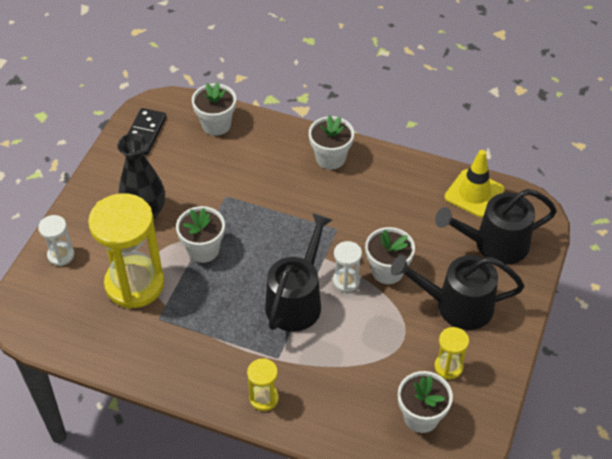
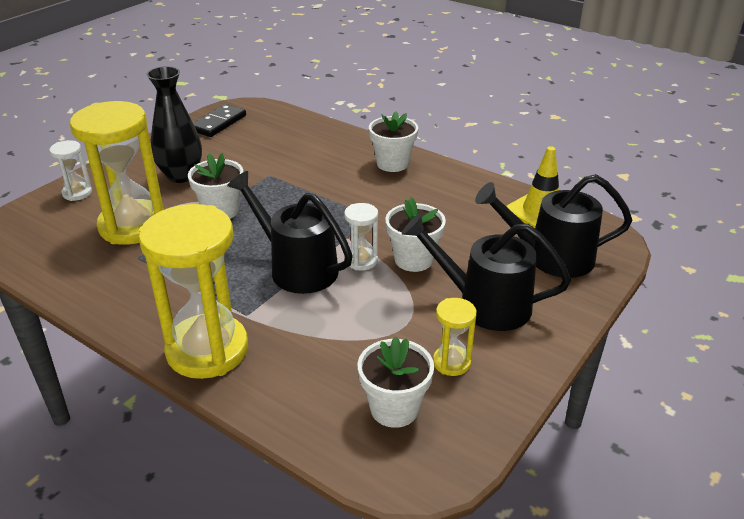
camera: 15 degrees right, 15 degrees down
white flower pot [192,82,236,136] -> none
yellow hourglass [247,358,279,411] -> yellow hourglass [139,204,248,379], size x2.17
black watering can [265,213,332,332] -> black watering can turned 90 degrees counterclockwise [227,171,353,294]

